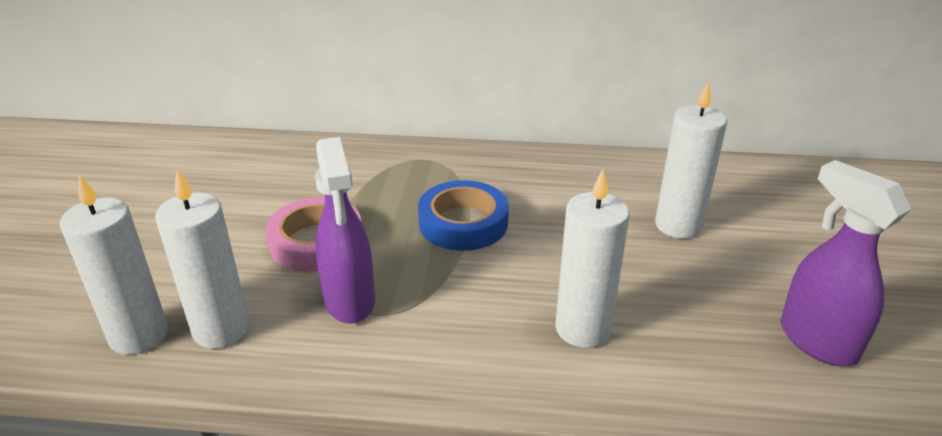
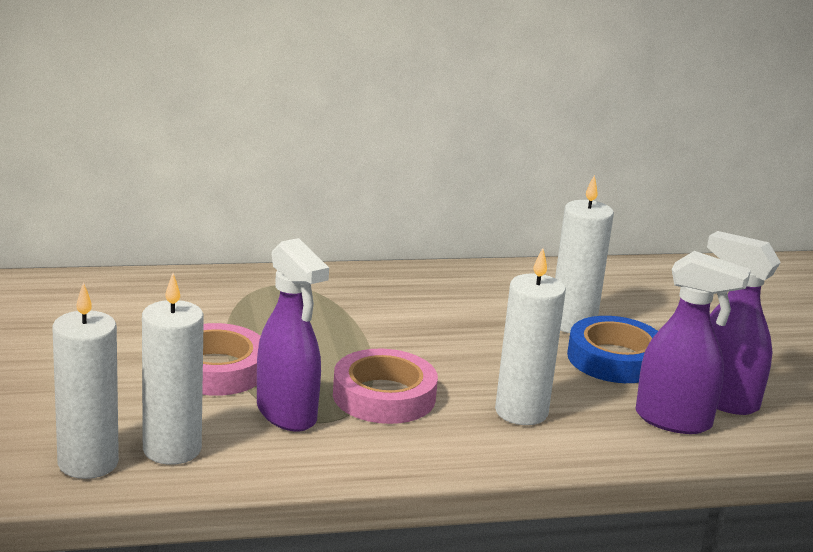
camera: 20 degrees left, 10 degrees down
blue tape [418,180,509,251] -> blue tape moved to [567,316,658,383]
none -> pink tape [333,349,438,424]
none -> purple spray bottle [636,251,751,434]

